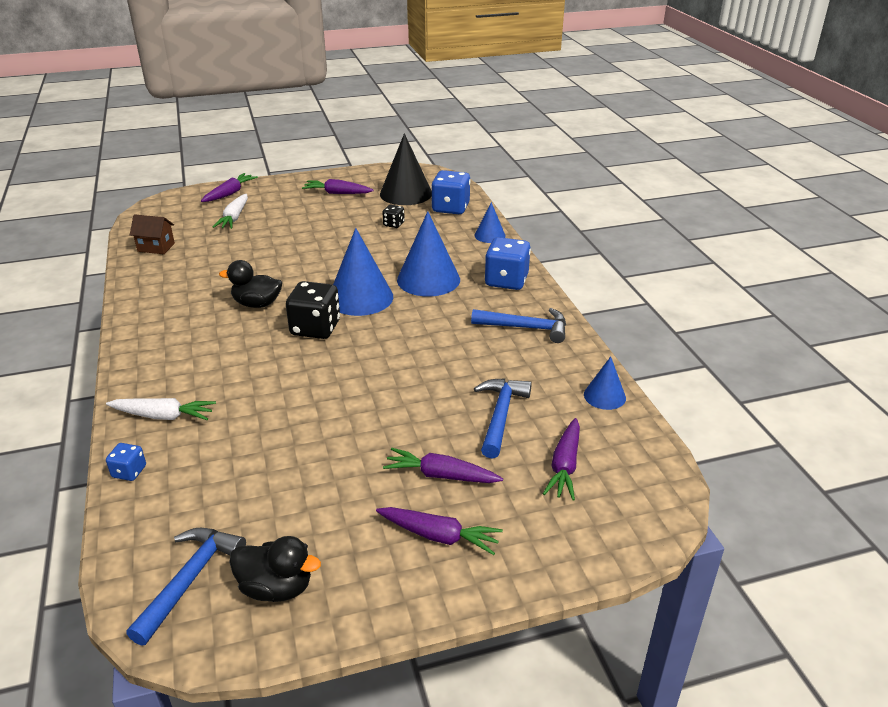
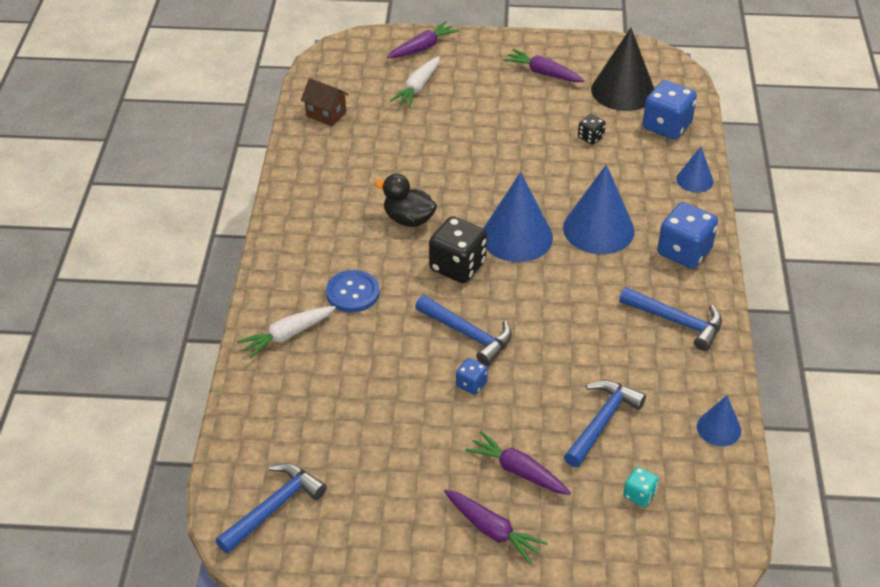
camera: 20 degrees right, 10 degrees up
white carrot [106,398,216,420] -> white carrot turned 120 degrees clockwise [237,306,336,359]
blue dice [106,443,146,481] -> blue dice moved to [456,358,488,395]
black duck [229,536,321,602] -> none
purple carrot [543,418,580,500] -> turquoise dice [623,467,659,507]
none -> blue button [326,270,380,313]
none -> blue hammer [415,295,512,366]

